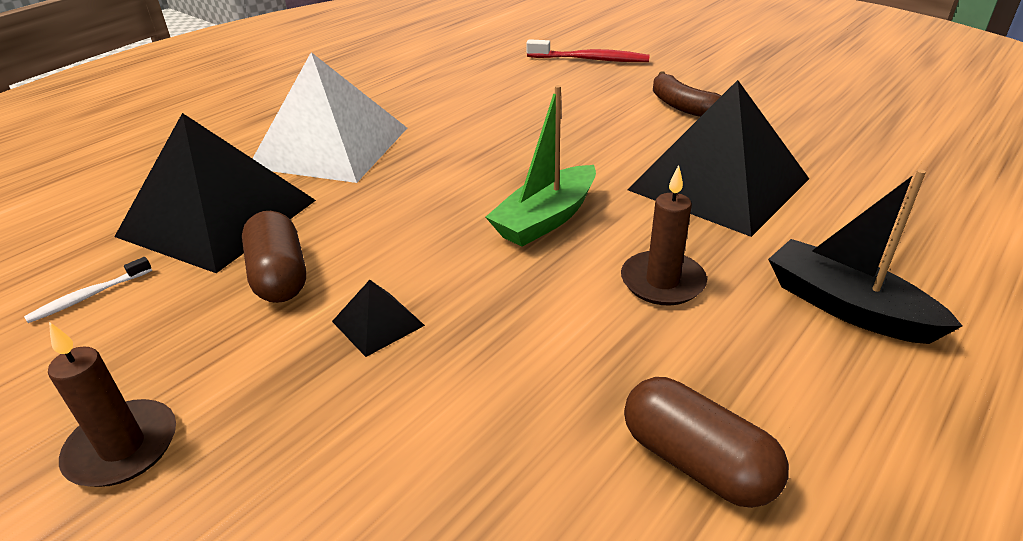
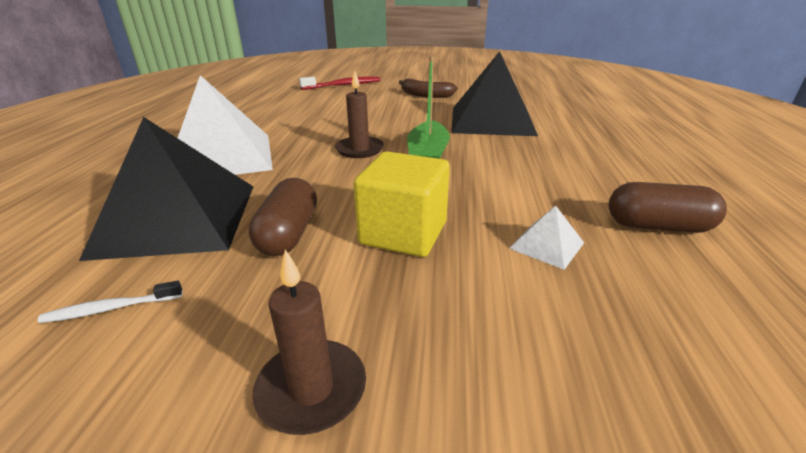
camera: 35 degrees left, 5 degrees down
white toothbrush [24,257,152,323] -> white toothbrush turned 60 degrees clockwise [38,281,183,323]
brown capsule [242,211,306,303] -> brown capsule turned 60 degrees clockwise [249,178,317,256]
black pyramid [332,280,425,357] -> yellow cube [353,151,450,257]
brown candle [621,165,707,305] -> brown candle moved to [335,70,384,158]
black boat [768,169,962,344] -> none
none -> white pyramid [509,206,584,270]

